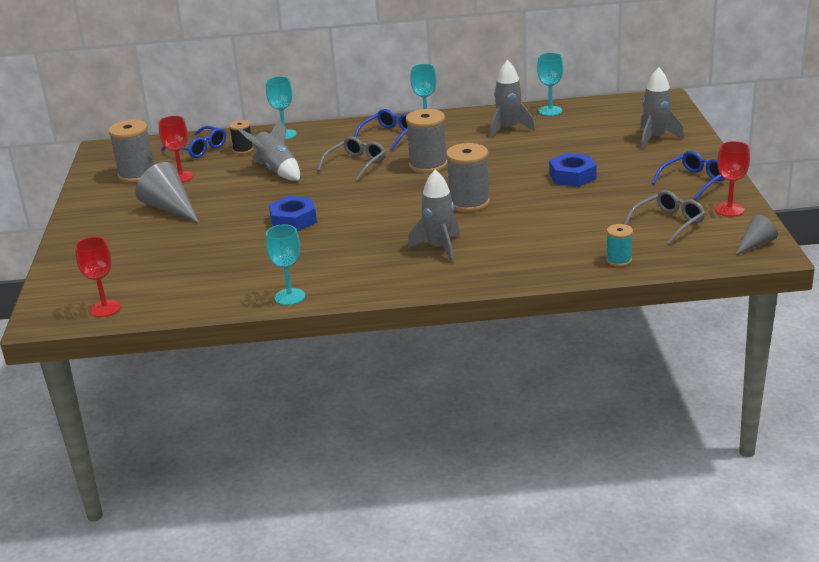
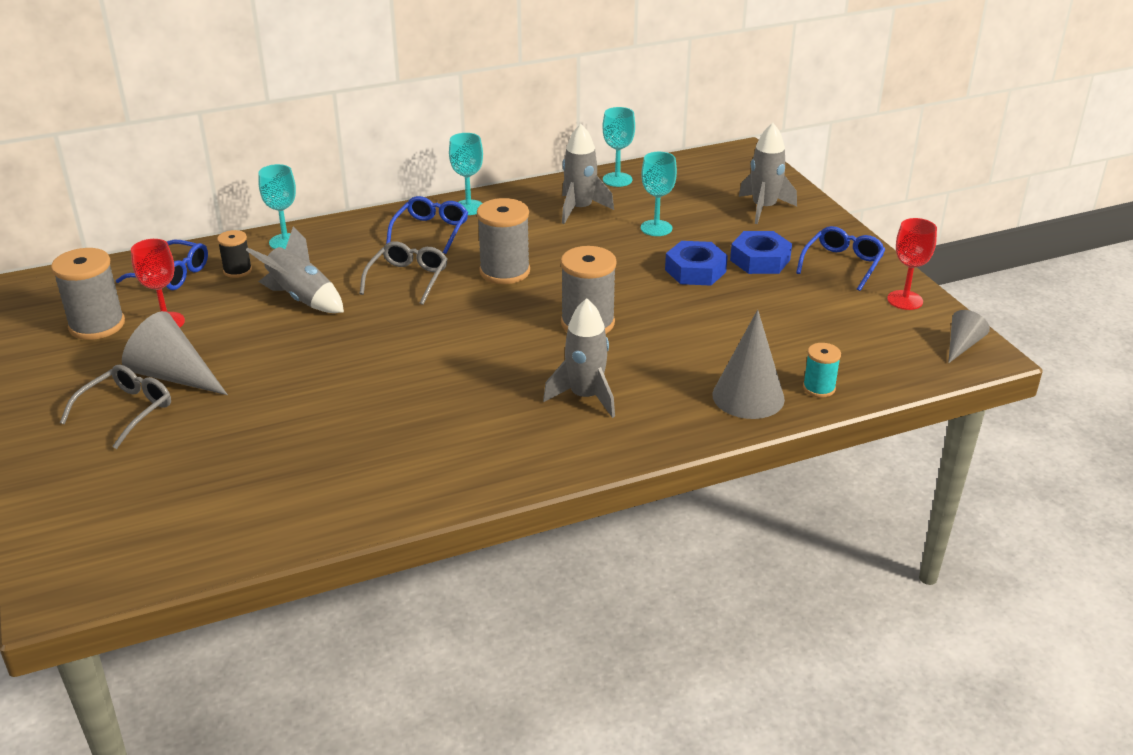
camera: 20 degrees left, 5 degrees up
red goblet [75,237,121,317] -> none
turquoise goblet [266,224,305,305] -> turquoise goblet moved to [641,152,677,236]
blue nut [269,196,317,232] -> blue nut moved to [730,231,792,274]
grey glasses [624,190,705,244] -> grey glasses moved to [60,365,171,449]
none -> grey cone [712,310,785,419]

